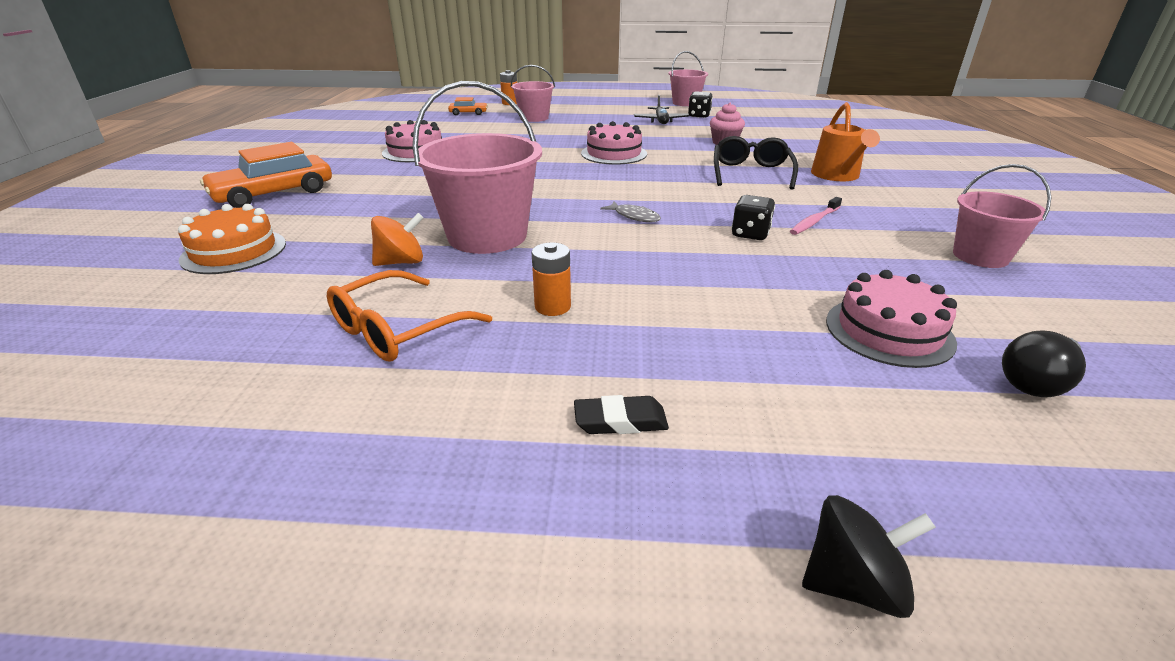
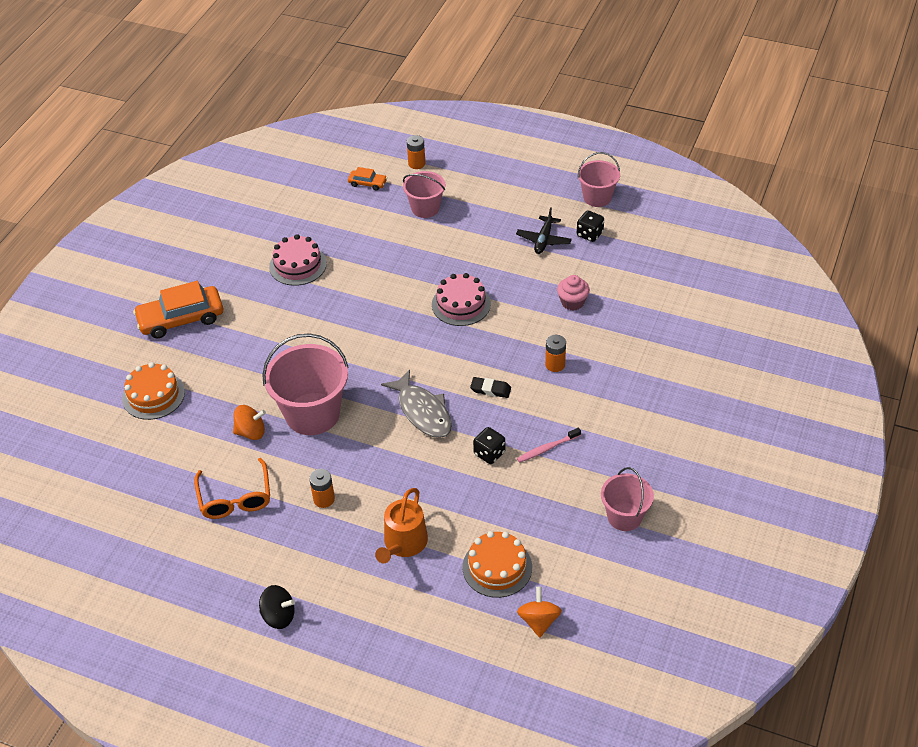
camera: 20 degrees right, 15 degrees up
orange glasses [327,270,492,362] -> orange glasses turned 75 degrees counterclockwise [194,458,270,519]
black eraser [574,395,669,434] -> black eraser moved to [470,377,511,398]
grey fish [600,202,661,222] -> grey fish [381,369,452,438], size x1.99
black glasses [714,136,798,190] -> orange battery [545,335,566,372]
black spinning top [802,495,936,618] -> black spinning top moved to [259,585,295,629]
orange watering can [811,102,880,181] -> orange watering can moved to [375,488,428,563]
pink cake [826,270,957,368] -> orange cake [463,531,532,598]
black light bulb [1002,330,1086,397] -> orange spinning top [517,587,562,637]

